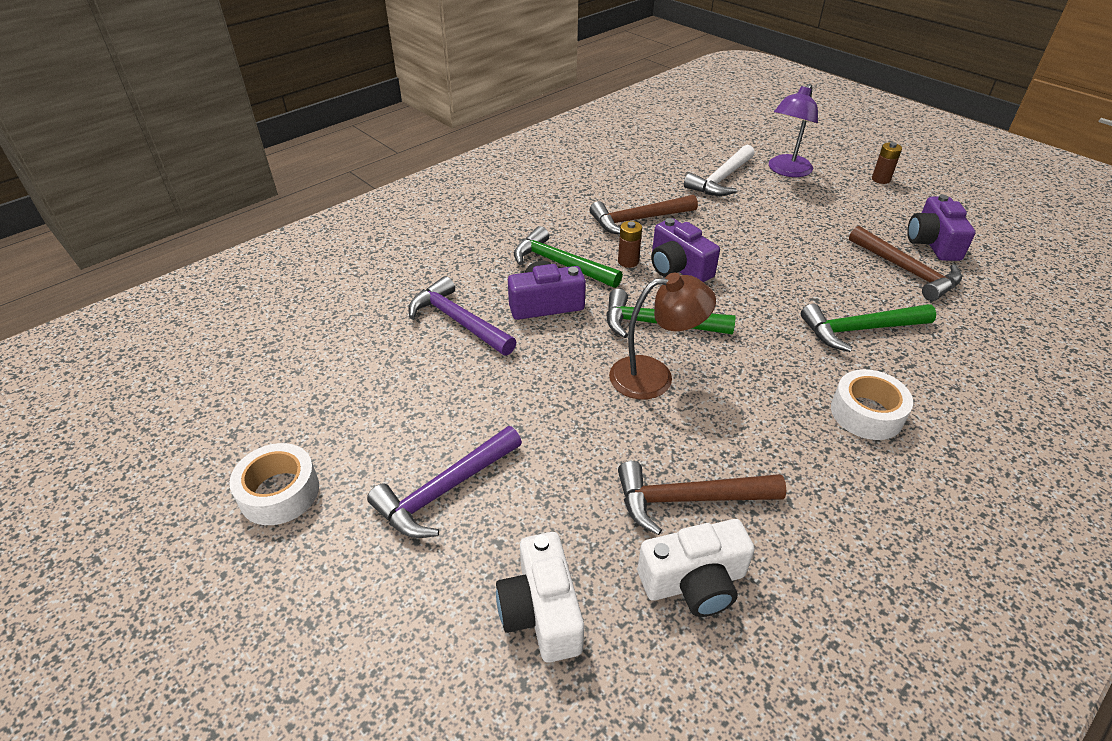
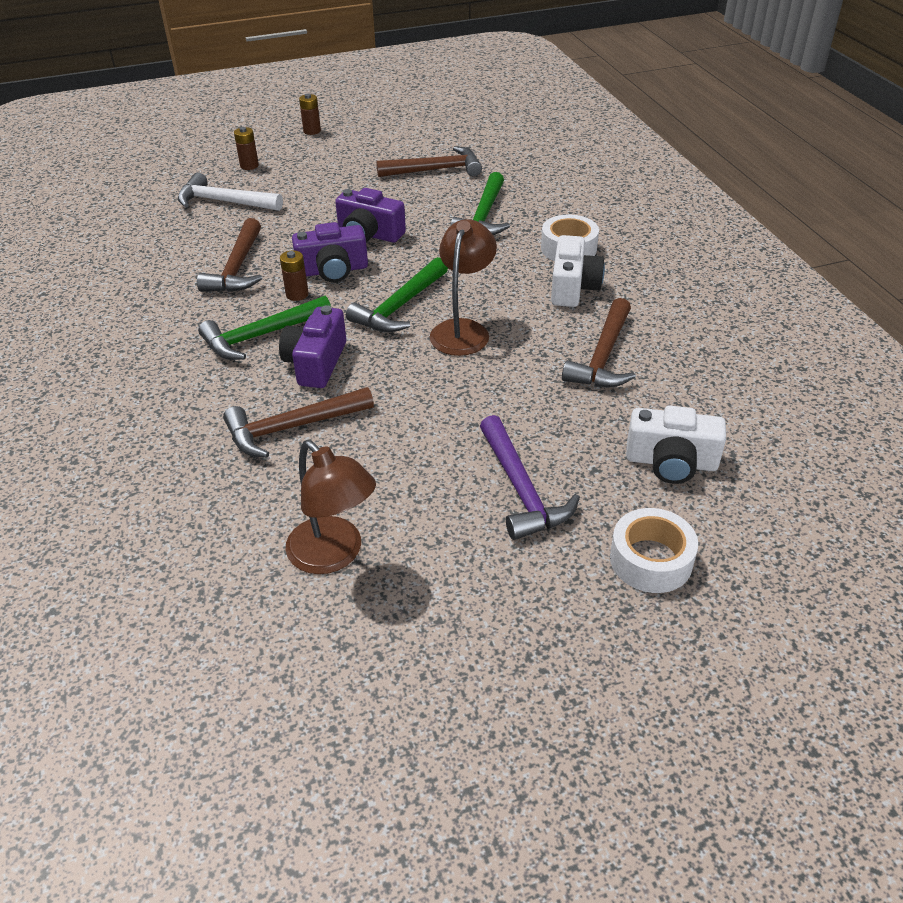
camera: 65 degrees left, 0 degrees up
white tape [229,443,319,525] -> white tape moved to [610,508,698,593]
purple hammer [408,276,516,356] -> brown hammer [223,387,374,458]
white camera [638,519,755,617] -> white camera moved to [551,235,605,307]
white hammer [684,145,755,196] -> white hammer turned 135 degrees clockwise [178,173,283,211]
purple lamp [769,84,818,177] -> brown battery [234,127,259,170]
purple camera [907,194,976,261] -> purple camera moved to [335,188,406,243]
none -> brown lamp [286,440,376,574]

